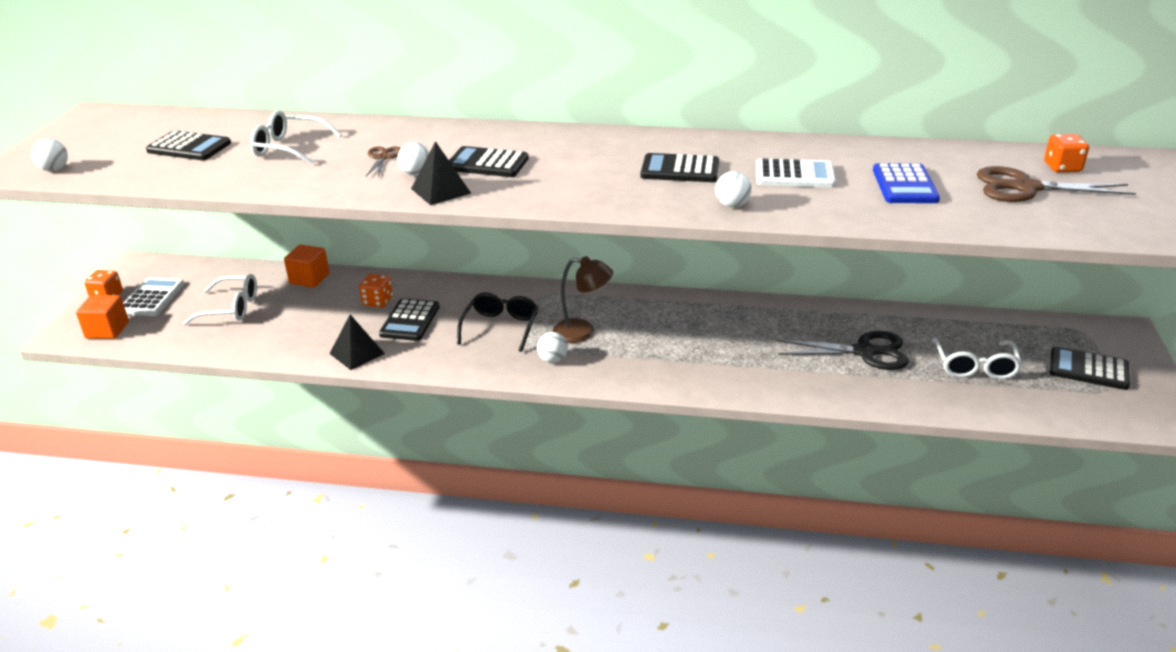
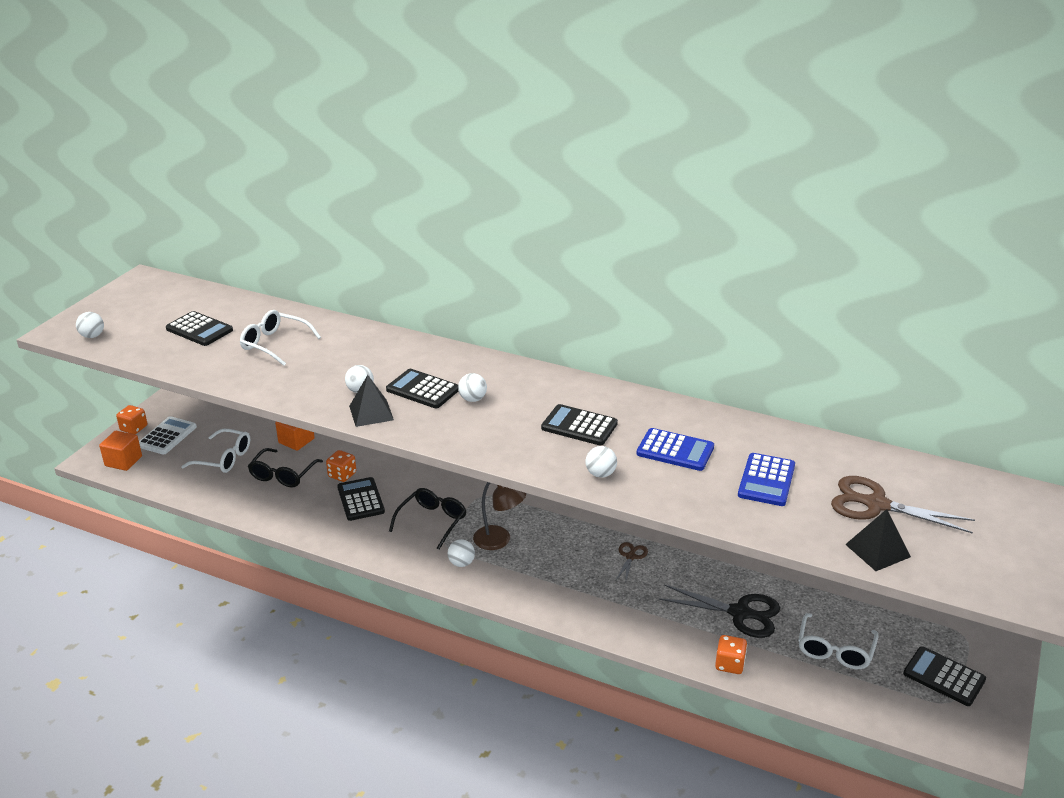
camera: 15 degrees right, 0 degrees up
black pyramid [330,315,385,370] -> black pyramid moved to [845,509,911,571]
brown scissors [366,147,401,177] -> brown scissors moved to [616,542,648,581]
black calculator [379,298,440,341] -> black calculator turned 135 degrees clockwise [337,477,385,521]
white calculator [756,158,836,188] -> blue calculator [637,428,714,471]
orange dice [1044,134,1089,172] -> orange dice moved to [715,635,747,674]
none -> black glasses [248,448,323,487]
none -> white ball [458,373,487,402]

